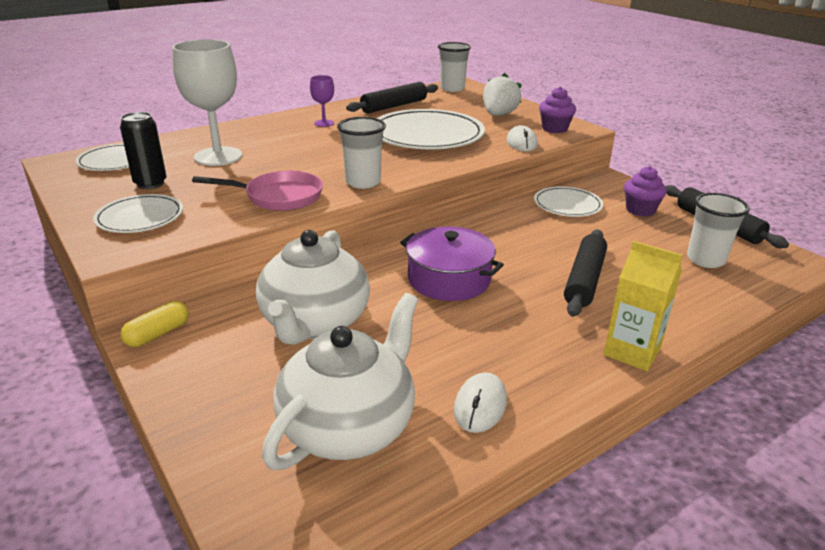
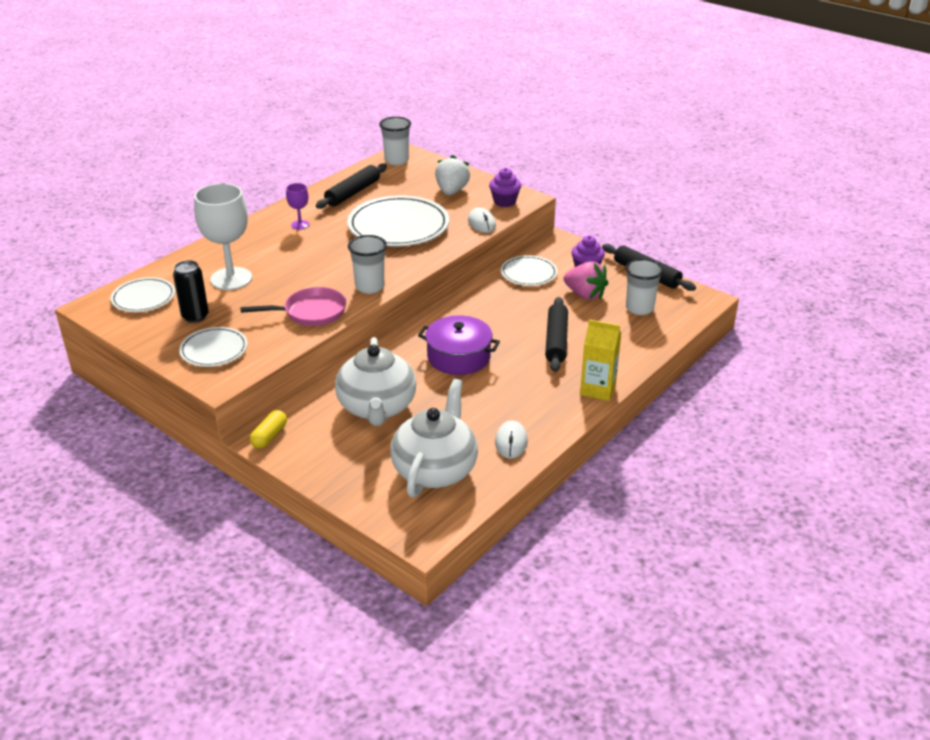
camera: 15 degrees left, 5 degrees up
none -> pink strawberry [564,261,608,300]

